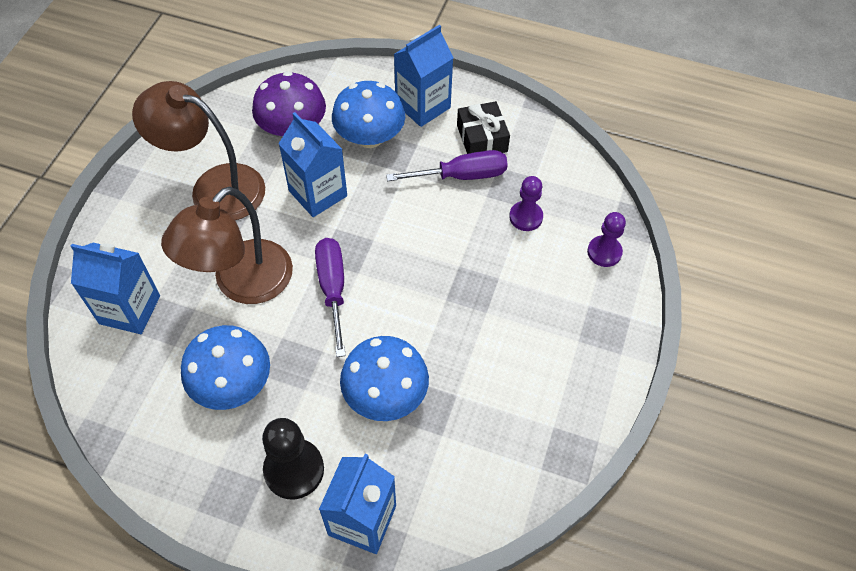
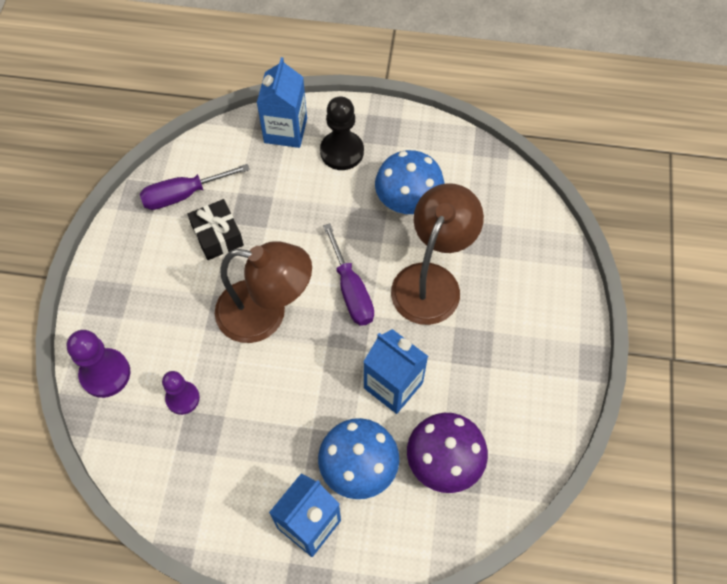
camera: 170 degrees right, 5 degrees up
blue carton [71,242,160,334] -> none
brown lamp [132,81,265,220] -> brown lamp moved to [215,241,312,343]
blue mushroom [340,336,429,421] -> none
purple screwdriver [386,150,508,181] -> purple screwdriver moved to [140,164,250,210]
black gift [457,101,510,154] -> black gift moved to [187,199,244,260]
purple pawn [587,212,626,267] -> purple pawn [67,330,130,398], size x1.50

